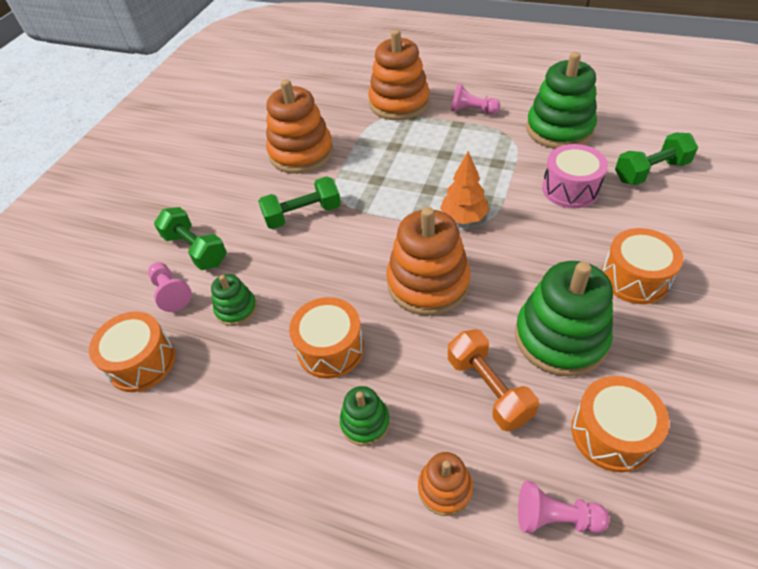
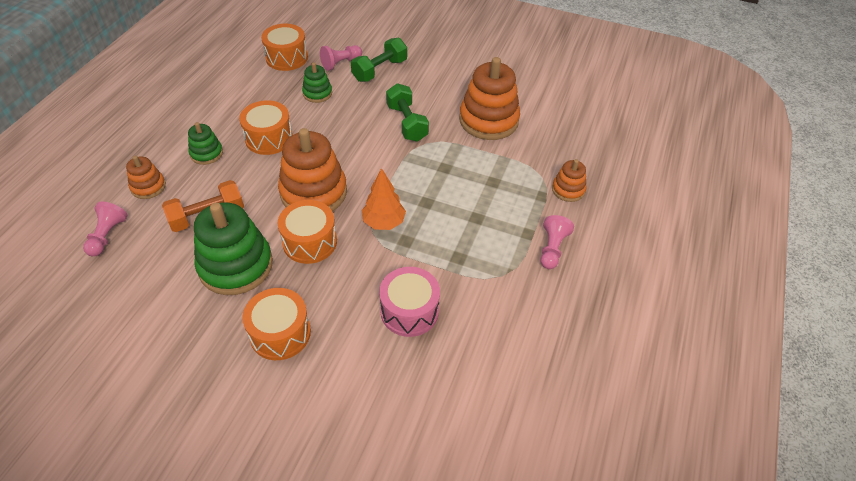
camera: 85 degrees right, 0 degrees up
orange stacking toy [368,29,429,120] -> orange stacking toy [552,159,587,202], size x0.51
green stacking toy [526,52,597,149] -> none
orange drum [571,376,669,472] -> orange drum moved to [278,200,337,264]
green dumbbell [615,133,698,185] -> none

